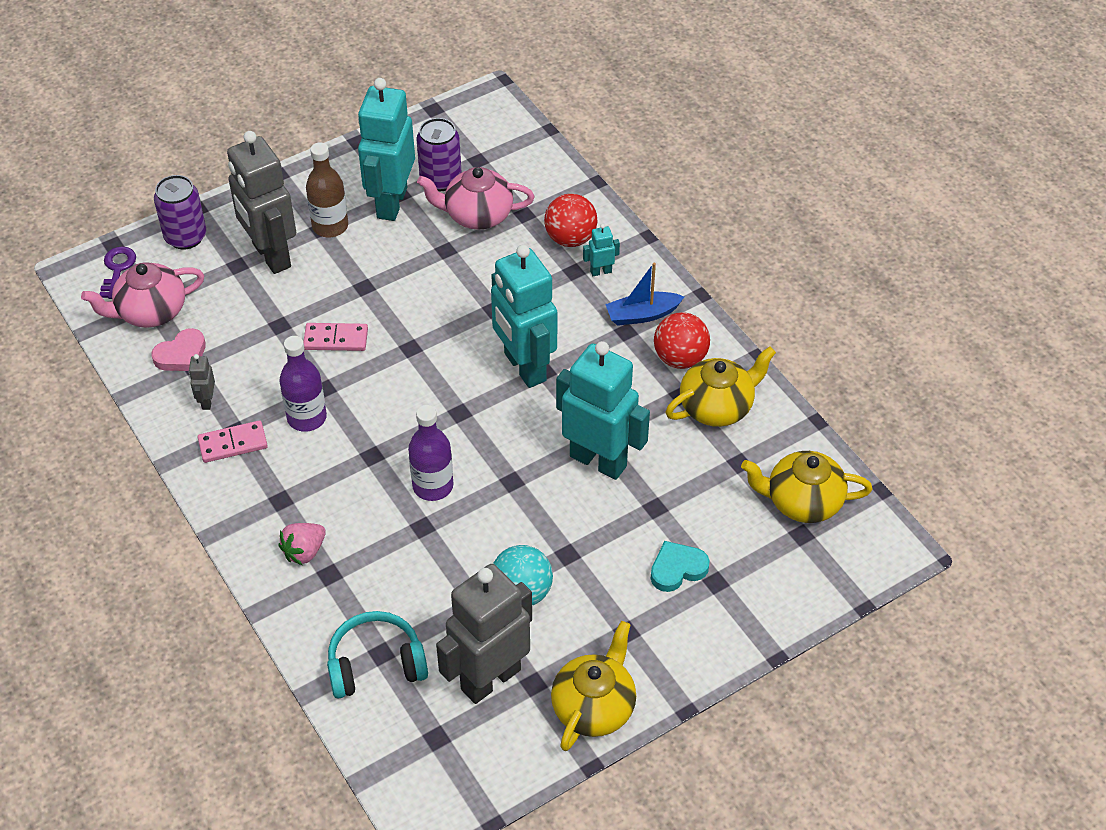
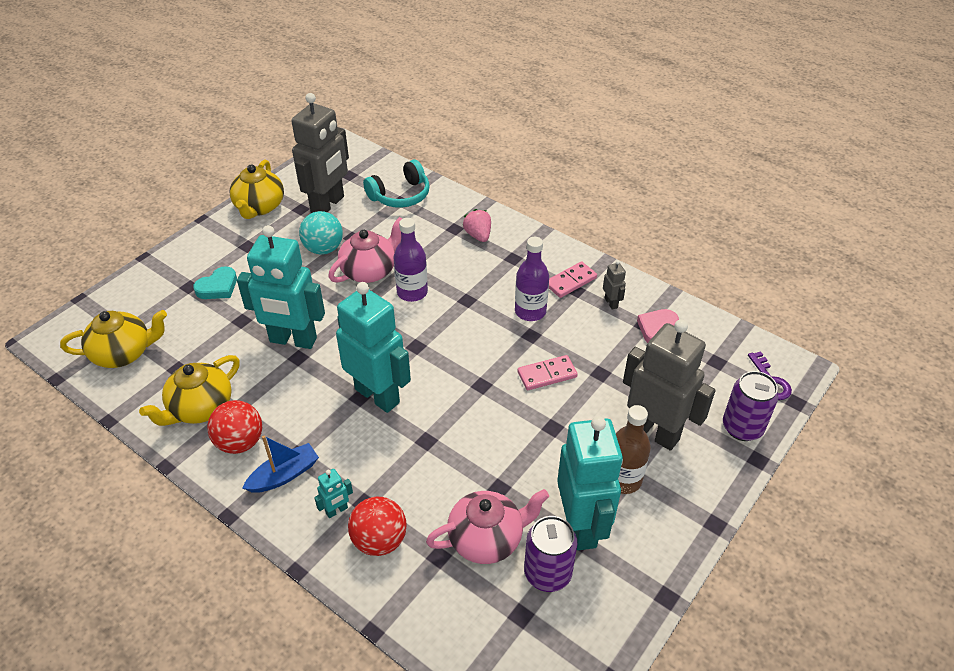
camera: 160 degrees right, 5 degrees down
pink teapot [81,262,204,328] -> pink teapot moved to [328,217,402,283]
pink strawberry [279,523,326,565] -> pink strawberry turned 45 degrees counterclockwise [463,209,491,242]

